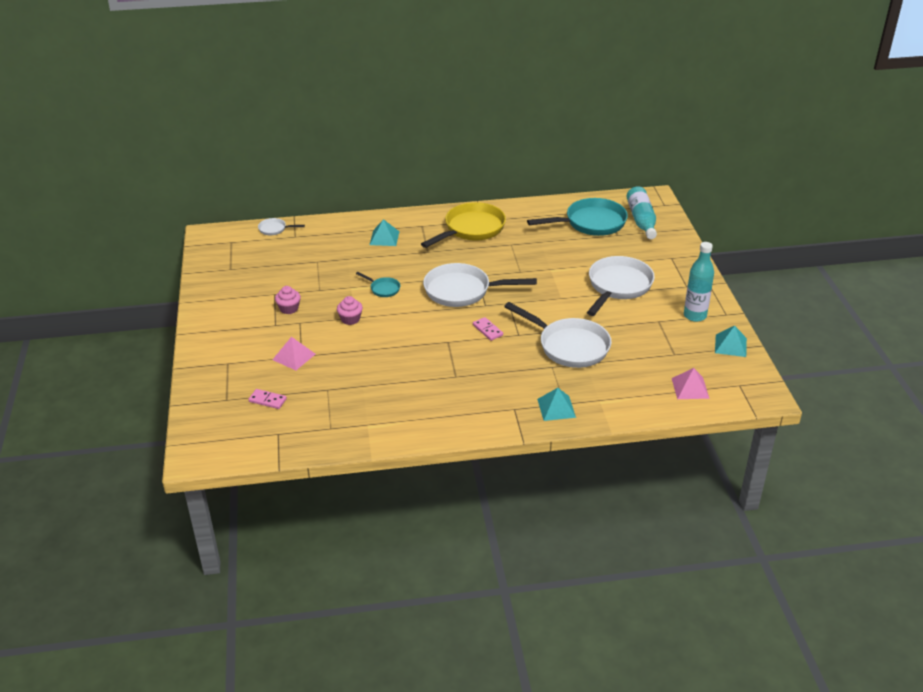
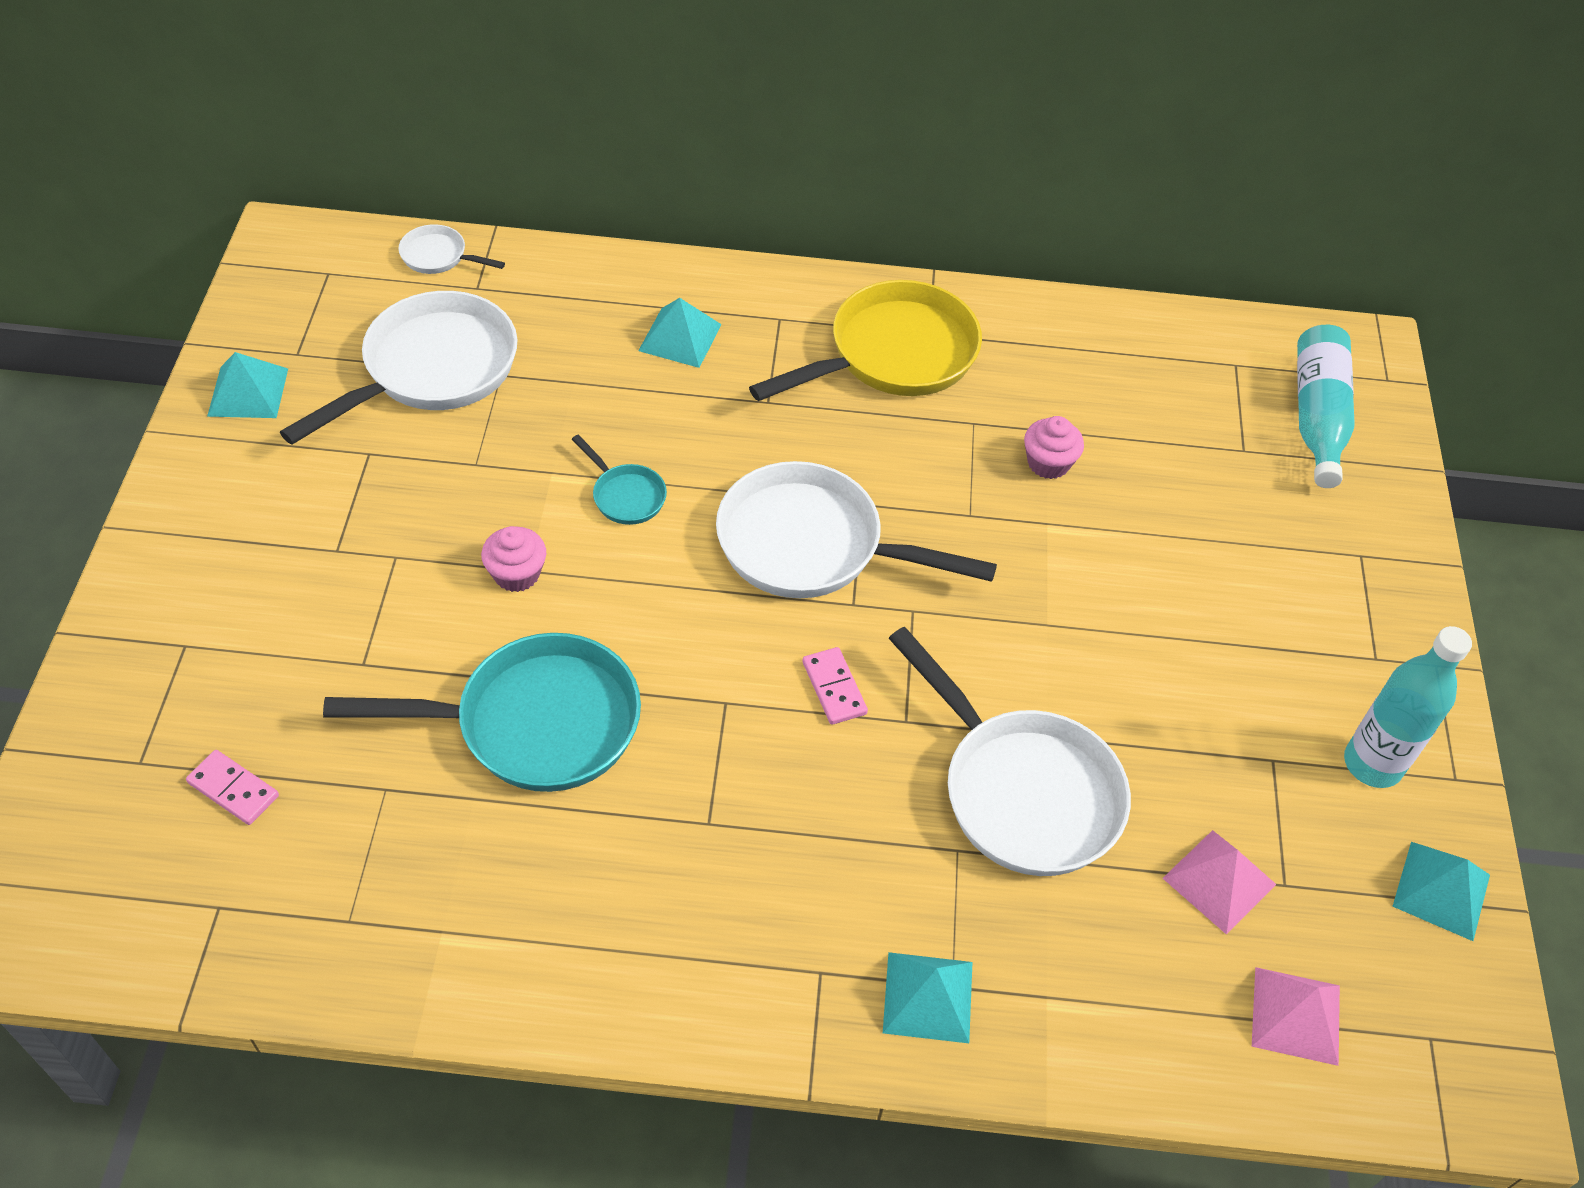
camera: 10 degrees right, 15 degrees up
pink pyramid [272,337,315,370] -> pink pyramid moved to [1163,830,1276,935]
pink cupcake [275,286,301,314] -> pink cupcake moved to [1024,416,1084,479]
turquoise pan [527,198,628,236] -> turquoise pan moved to [323,633,641,792]
white pan [587,256,655,316] -> white pan moved to [280,291,518,444]
none -> turquoise pyramid [207,352,288,418]

